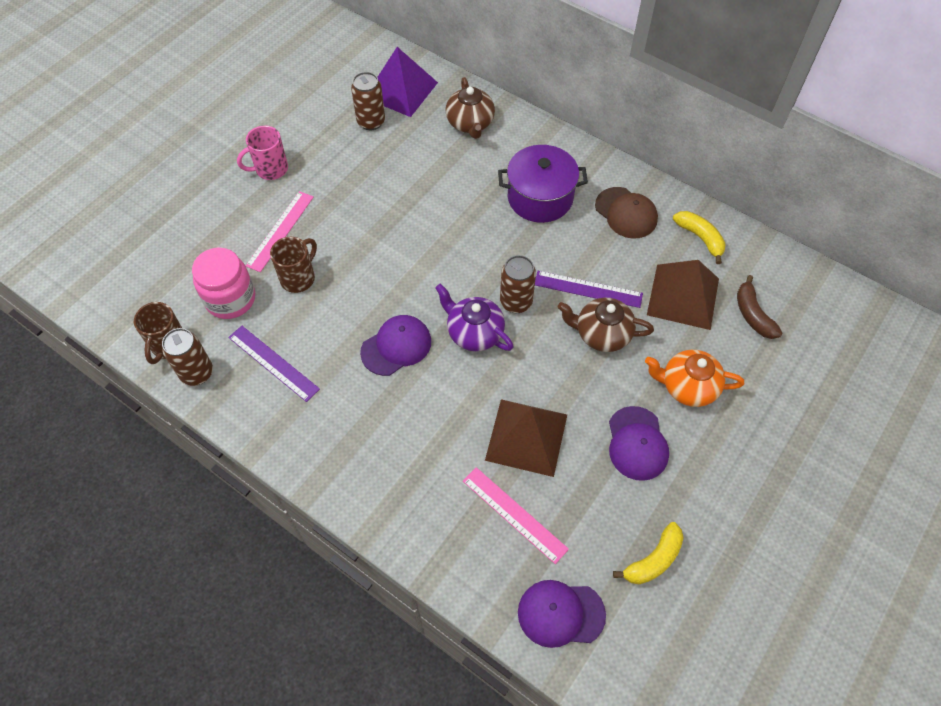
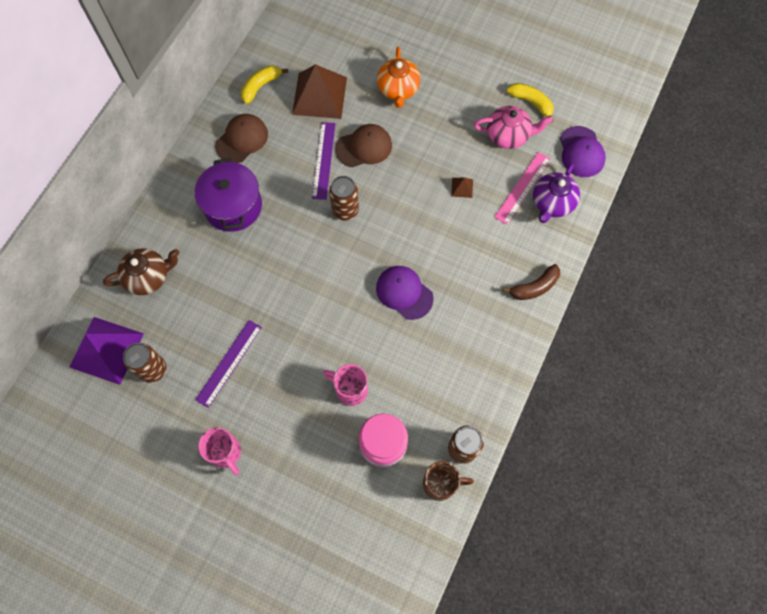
camera: 100 degrees left, 10 degrees up
purple ruler [228,326,320,402] -> purple ruler moved to [195,320,262,408]
pink ruler [246,191,314,272] -> none
brown mug [270,237,317,293] -> pink mug [323,364,368,406]
purple teapot [435,284,514,351] -> purple teapot moved to [533,163,580,223]
brown pyramid [485,399,567,477] -> brown pyramid [451,177,473,198], size x0.41
brown teapot [558,298,654,352] -> brown cap [335,124,392,167]
purple cap [609,406,669,481] -> none
brown banana [737,275,782,339] -> brown banana moved to [502,264,560,300]
none -> pink teapot [474,106,552,149]

